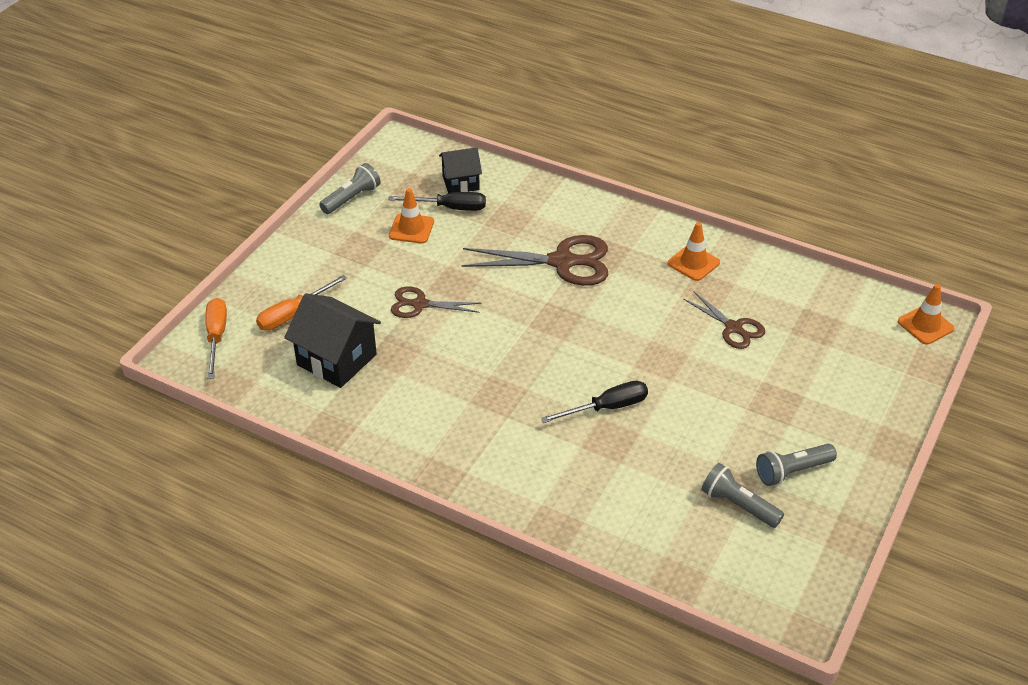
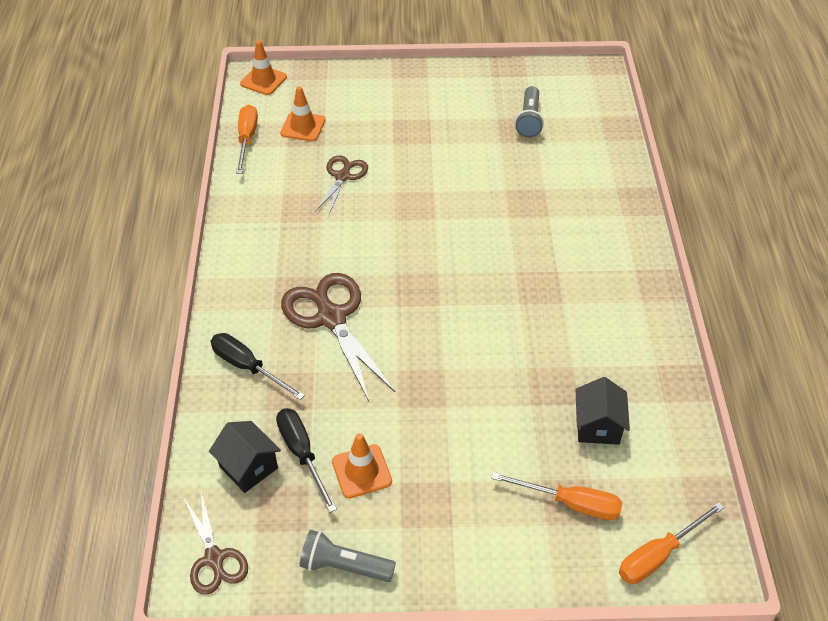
camera: 120 degrees left, 5 degrees up
black house [284,293,381,388] -> black house [576,377,630,445], size x0.64
brown scissors [391,286,482,318] -> brown scissors moved to [184,492,248,594]
black screwdriver [541,381,648,423] -> black screwdriver moved to [211,333,305,400]
orange traffic cone [668,222,720,281] -> orange traffic cone moved to [280,86,326,141]
grey flashlight [756,444,837,486] -> none
none -> orange screwdriver [236,105,258,174]

